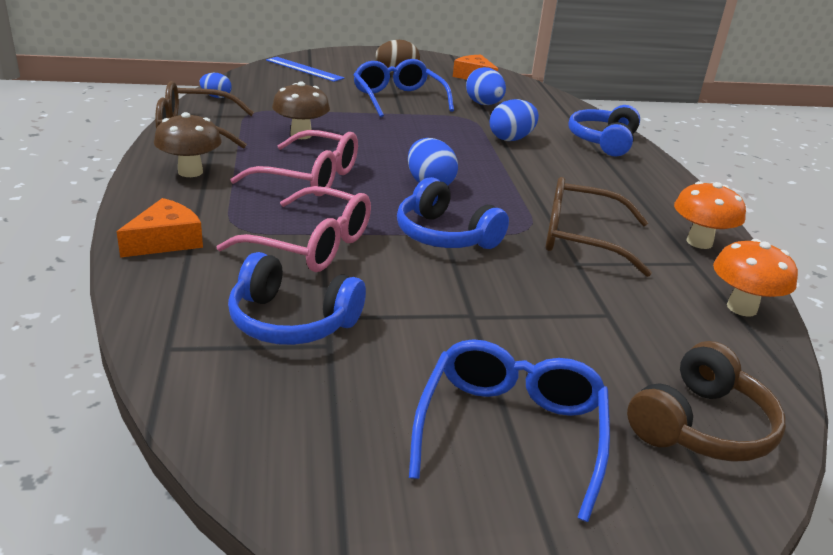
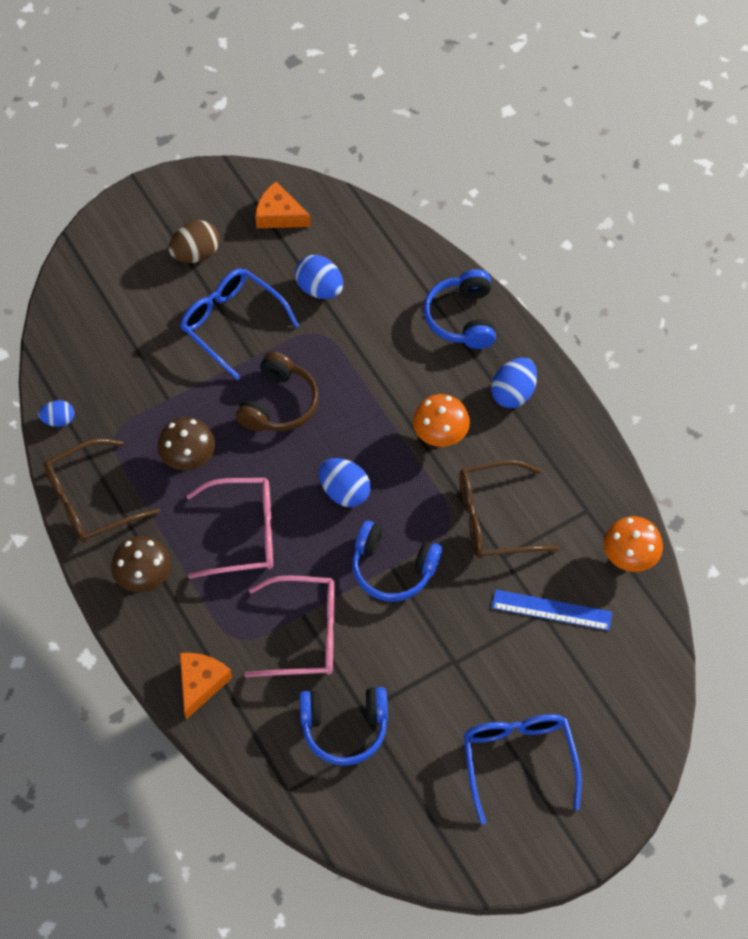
camera: 20 degrees left, 30 degrees up
blue ruler [266,57,344,82] -> blue ruler moved to [492,590,612,631]
blue egg [490,99,539,141] -> blue egg moved to [491,357,537,408]
brown headphones [627,341,786,462] -> brown headphones moved to [236,351,319,432]
orange mushroom [674,181,746,249] -> orange mushroom moved to [413,394,470,447]

